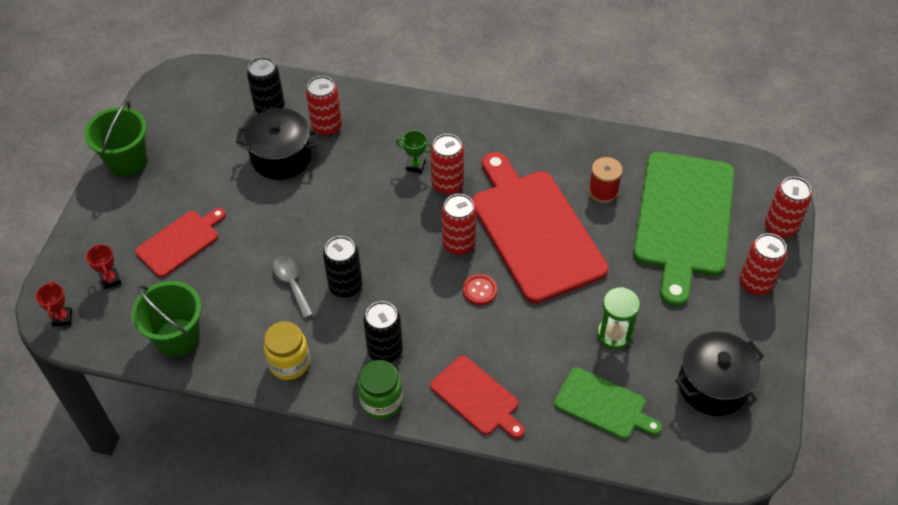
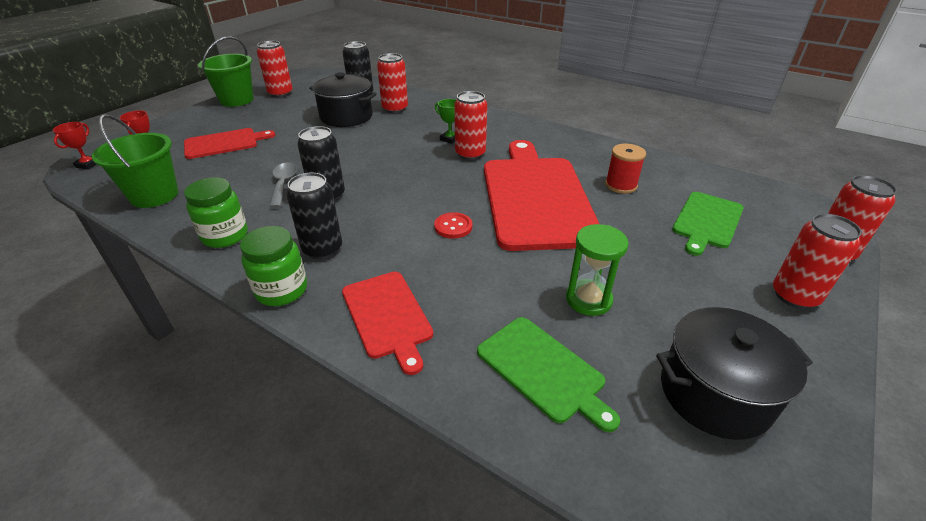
camera: 20 degrees right, 15 degrees down
yellow jar [264,321,310,380] -> green jar [184,177,248,248]
red can [442,194,476,255] -> red can moved to [257,41,293,97]
green cutting board [633,152,735,307] -> green cutting board [672,192,744,256], size x0.52

